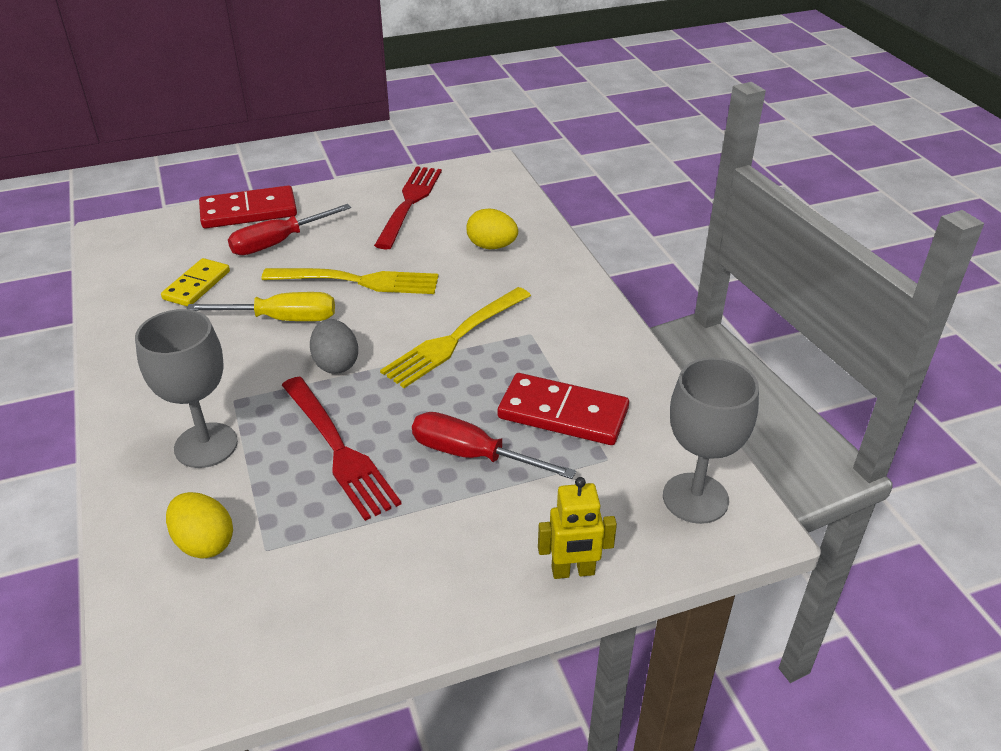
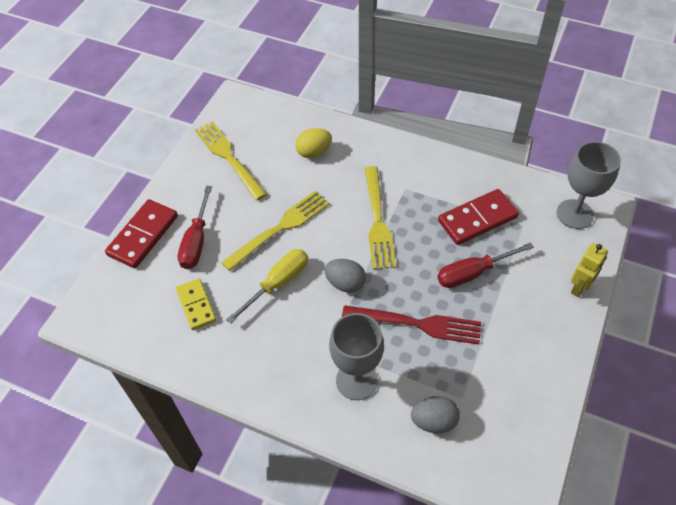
camera: 45 degrees left, 15 degrees up
yellow egg [166,492,233,559] -> grey egg [411,396,460,434]
red fork [374,166,442,249] -> yellow fork [195,121,267,200]

